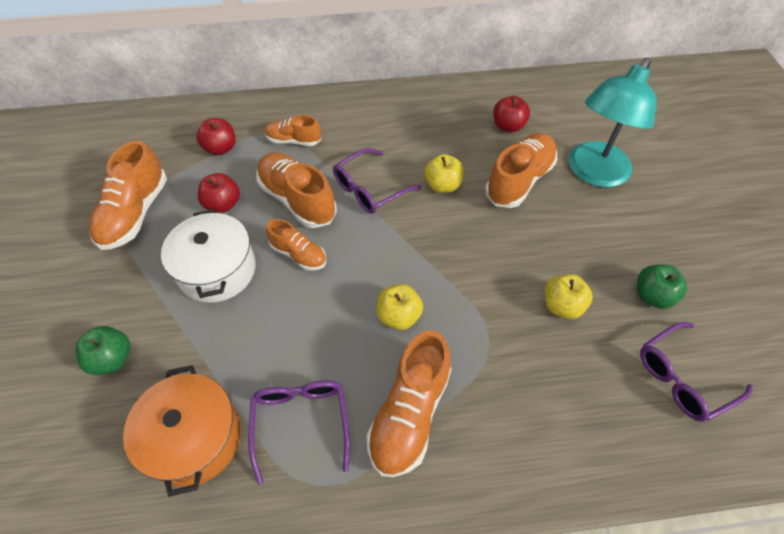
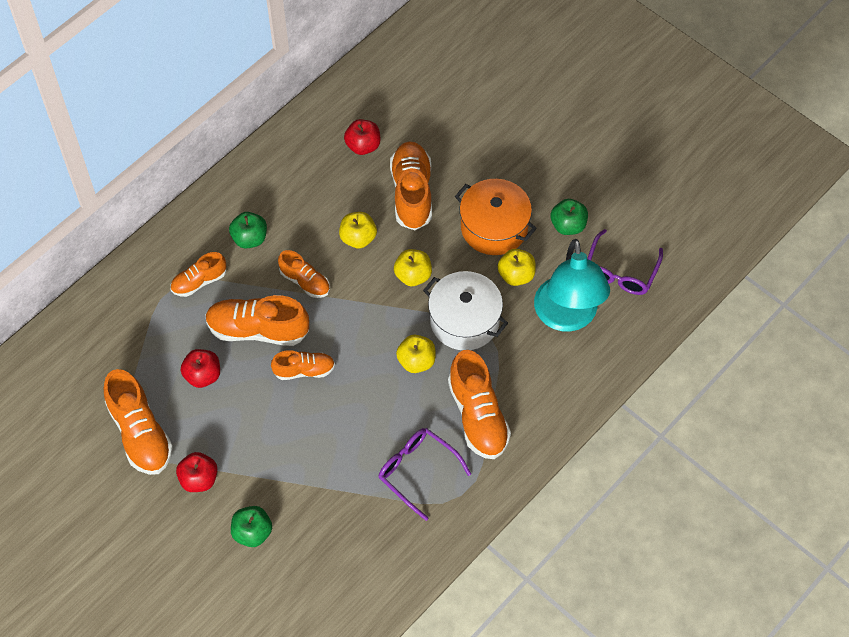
camera: 40 degrees left, 5 degrees up
orange pot [123,365,241,497] -> orange pot moved to [455,179,537,255]
white pot [161,209,256,303] -> white pot moved to [423,271,508,350]
red apple [196,118,236,155] -> red apple moved to [176,452,218,492]
purple glasses [333,148,421,214] -> orange shoe [278,250,330,298]
turquoise lamp [569,58,657,187] -> turquoise lamp moved to [534,239,610,332]
none -> green apple [229,212,267,248]
none -> yellow apple [394,249,432,286]

